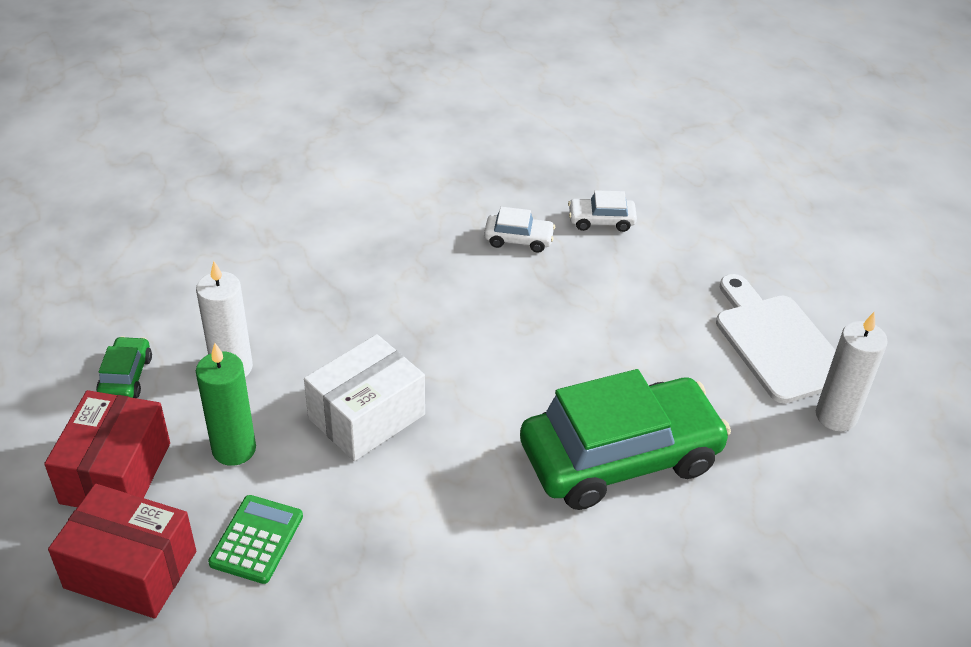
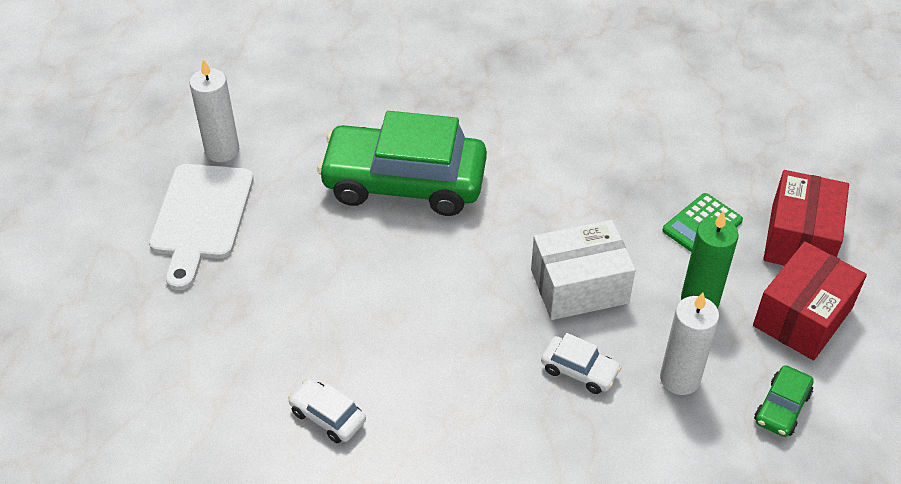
camera: 150 degrees left, 5 degrees up
red box [48,484,196,619] -> red box turned 60 degrees clockwise [763,170,849,266]
white car [568,190,637,232] -> white car moved to [541,333,621,394]

